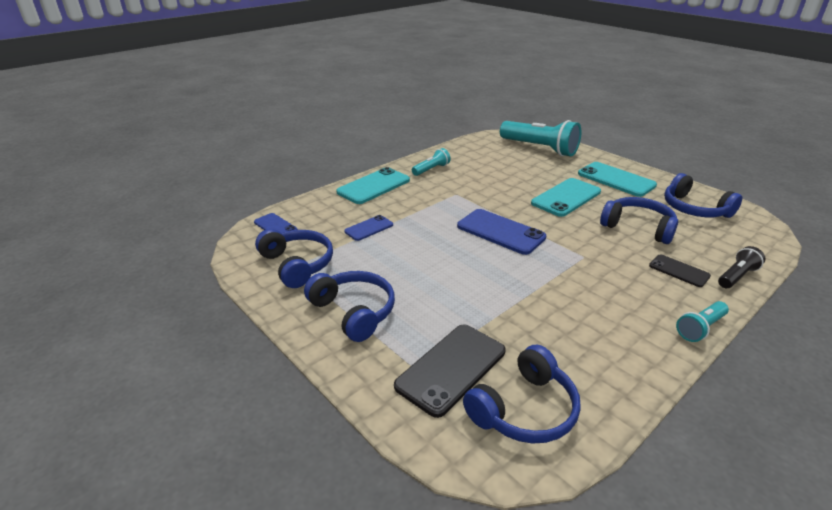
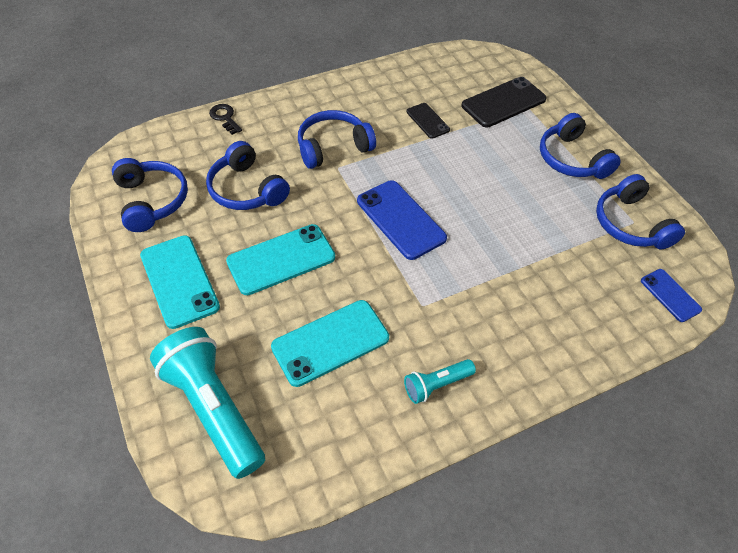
camera: 165 degrees left, 20 degrees up
turquoise phone [336,167,410,204] -> turquoise phone moved to [271,300,389,387]
blue phone [344,215,393,241] -> none
blue headphones [463,345,581,444] -> blue headphones moved to [298,110,376,169]
black phone [649,254,711,287] -> black phone moved to [406,103,450,139]
turquoise flashlight [676,301,729,342] -> none
black flashlight [718,246,765,288] -> black key [209,104,242,135]

